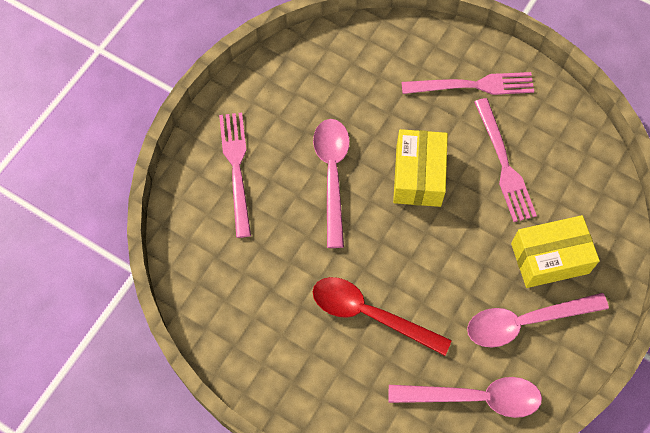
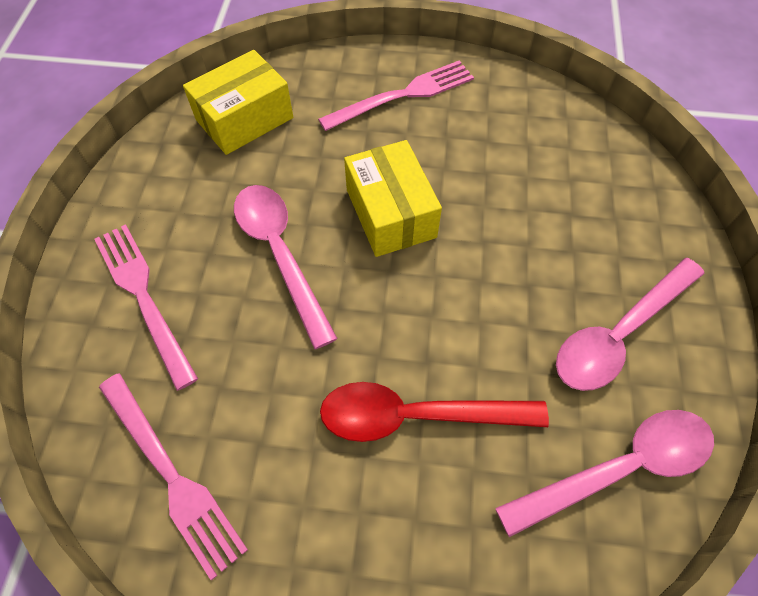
camera: 25 degrees left, 5 degrees down
pink fork [474,98,537,222] -> pink fork moved to [99,373,248,580]
yellow box [511,215,600,288] -> yellow box moved to [183,50,293,155]

